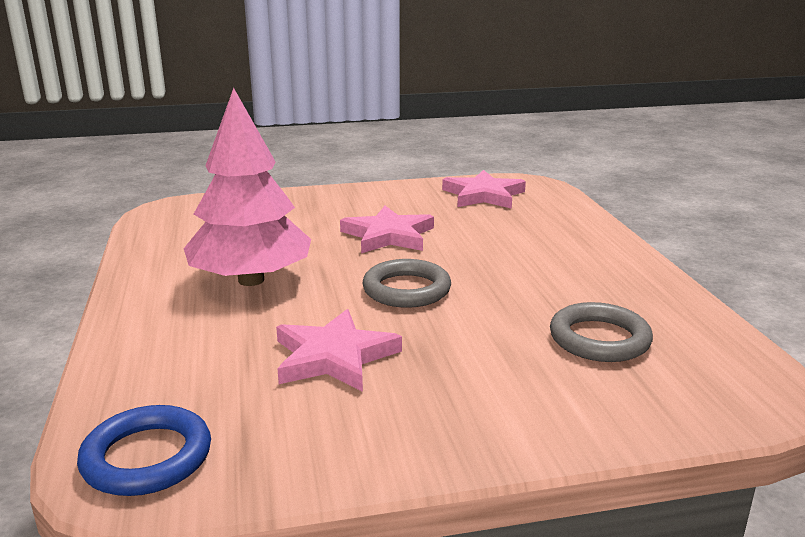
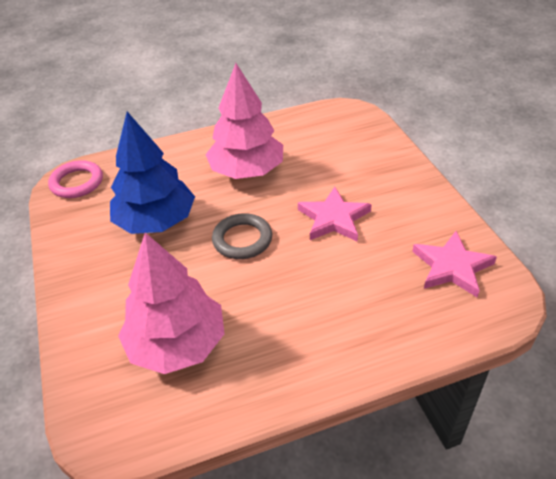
camera: 85 degrees right, 20 degrees up
blue ring [77,405,211,496] -> pink ring [48,160,103,198]
pink star [276,309,402,392] -> blue tree [110,112,195,234]
grey ring [550,302,653,362] -> pink tree [118,233,225,374]

